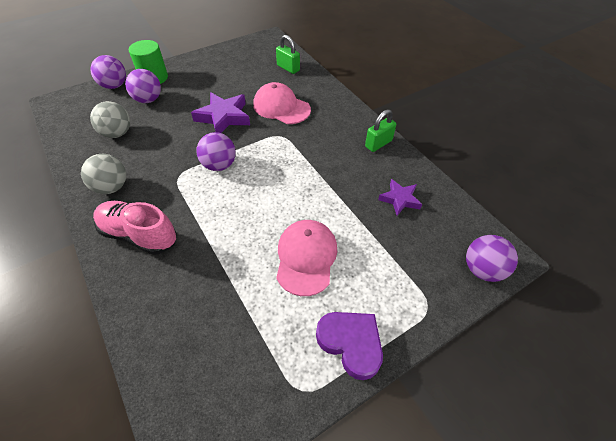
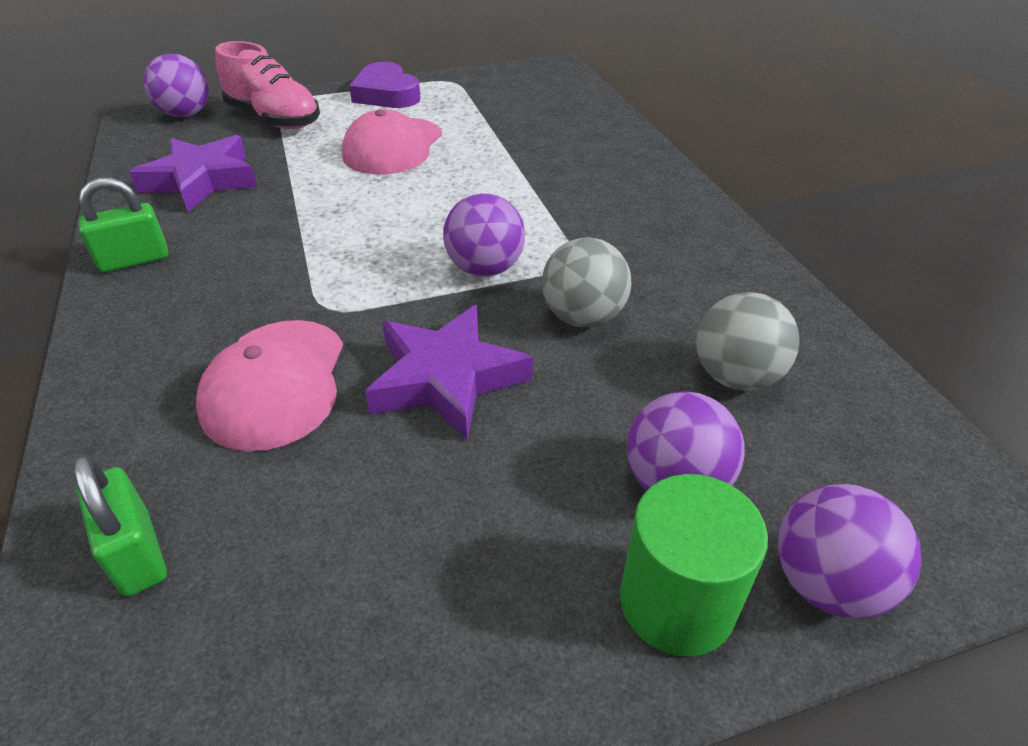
camera: 165 degrees left, 10 degrees down
grey ball [81,154,126,194] -> grey ball moved to [542,237,632,327]
pink shoe [93,201,177,255] -> pink shoe moved to [215,41,320,129]
pink cap [253,82,311,124] -> pink cap turned 45 degrees clockwise [196,320,343,451]
purple star [378,179,422,216] -> purple star [129,135,257,212], size x1.61

